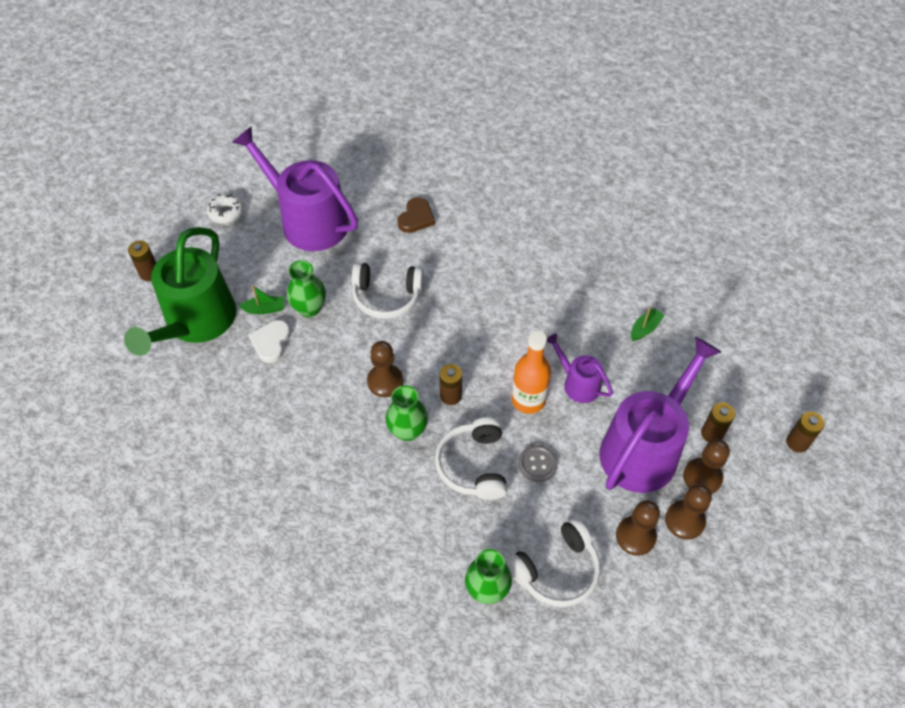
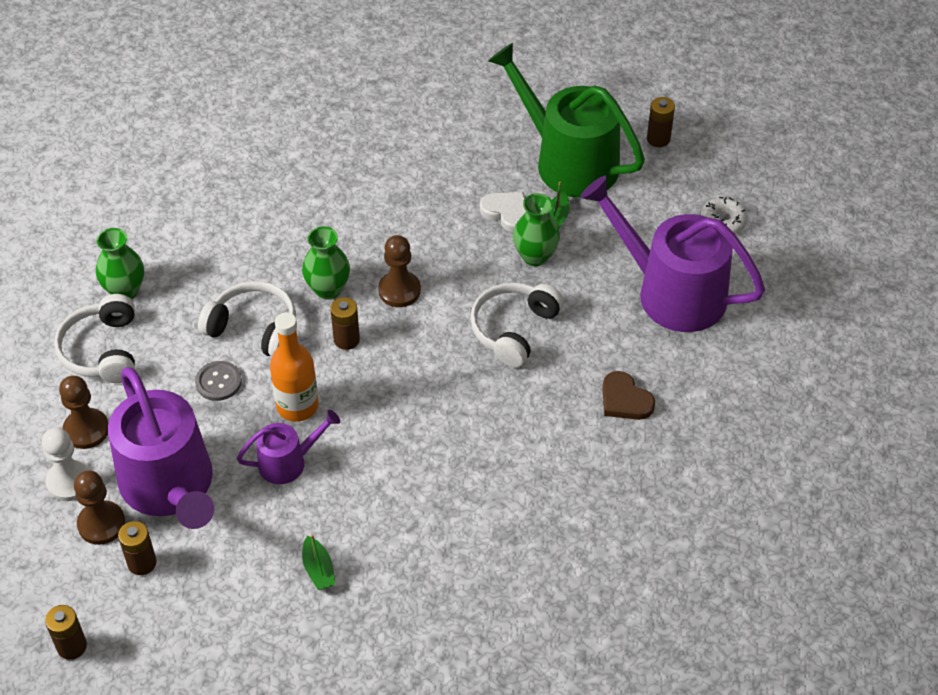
camera: 115 degrees right, 5 degrees down
purple watering can [232,127,358,251] -> purple watering can turned 120 degrees counterclockwise [580,176,765,332]
brown pawn [665,484,712,540] -> white pawn [42,428,92,501]

